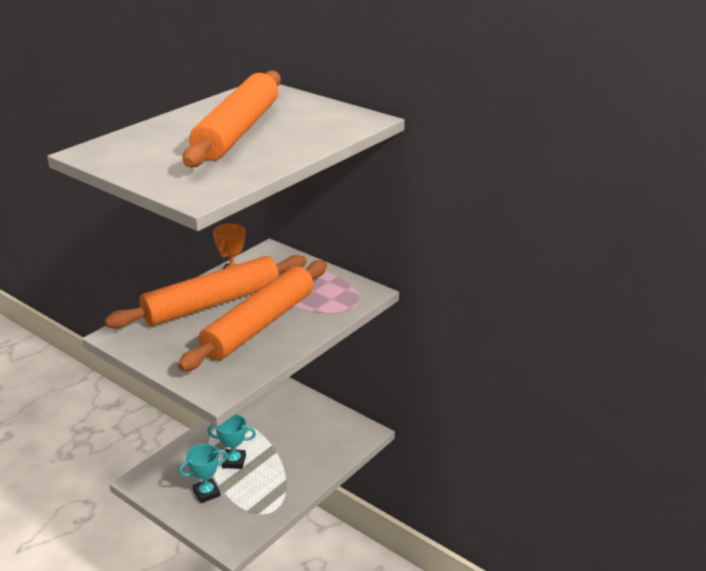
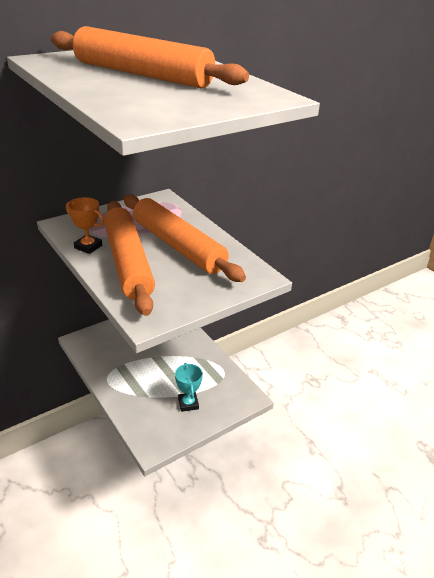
camera: 75 degrees left, 5 degrees up
turquoise trophy [207,414,256,469] -> none

